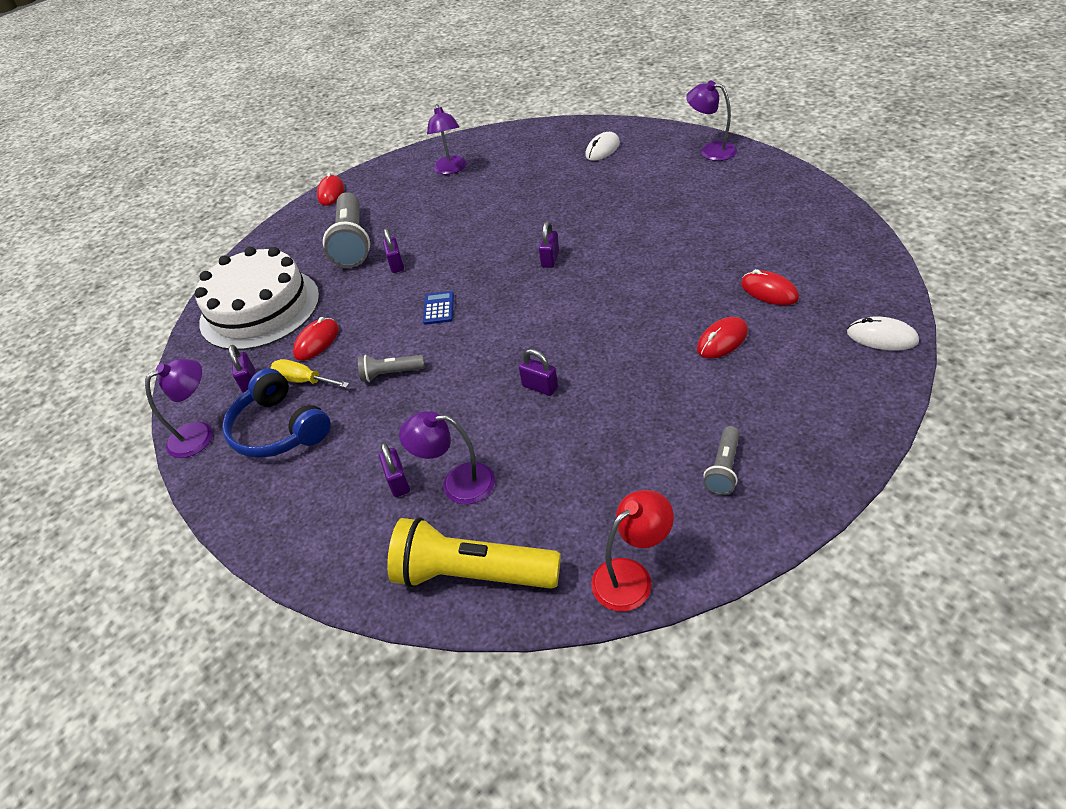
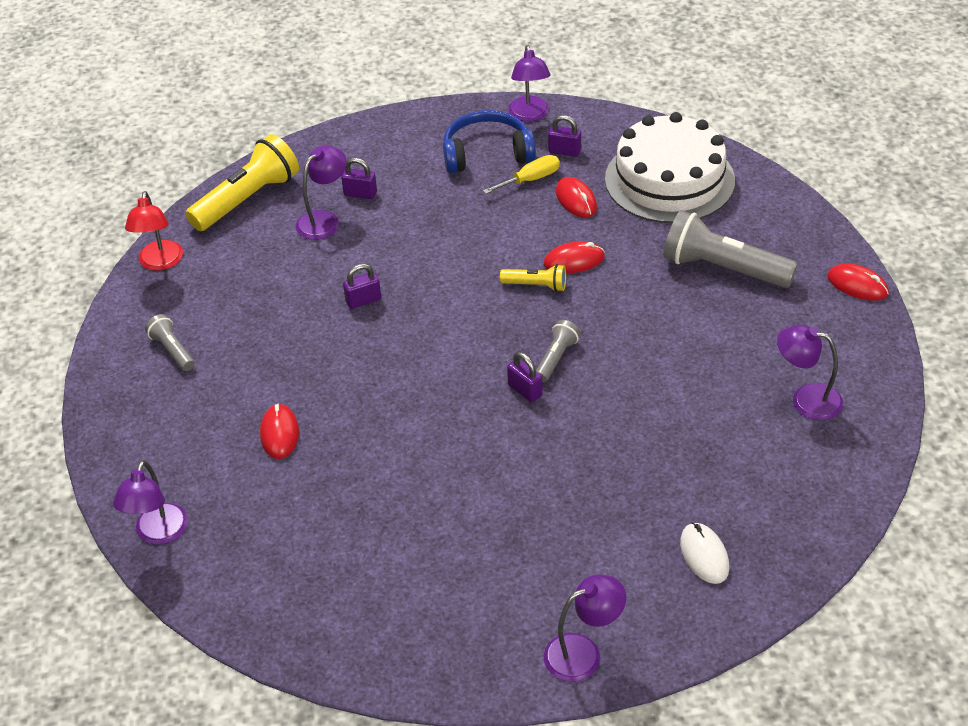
camera: 120 degrees right, 0 degrees up
grey flashlight [358,355,425,382] -> grey flashlight moved to [536,320,580,382]
purple padlock [383,228,404,273] -> none
blue calculator [423,291,454,325] -> yellow flashlight [500,264,566,292]
red mouse [741,269,799,305] -> red mouse moved to [544,241,605,273]
white mouse [847,317,919,351] -> purple lamp [113,460,188,545]

